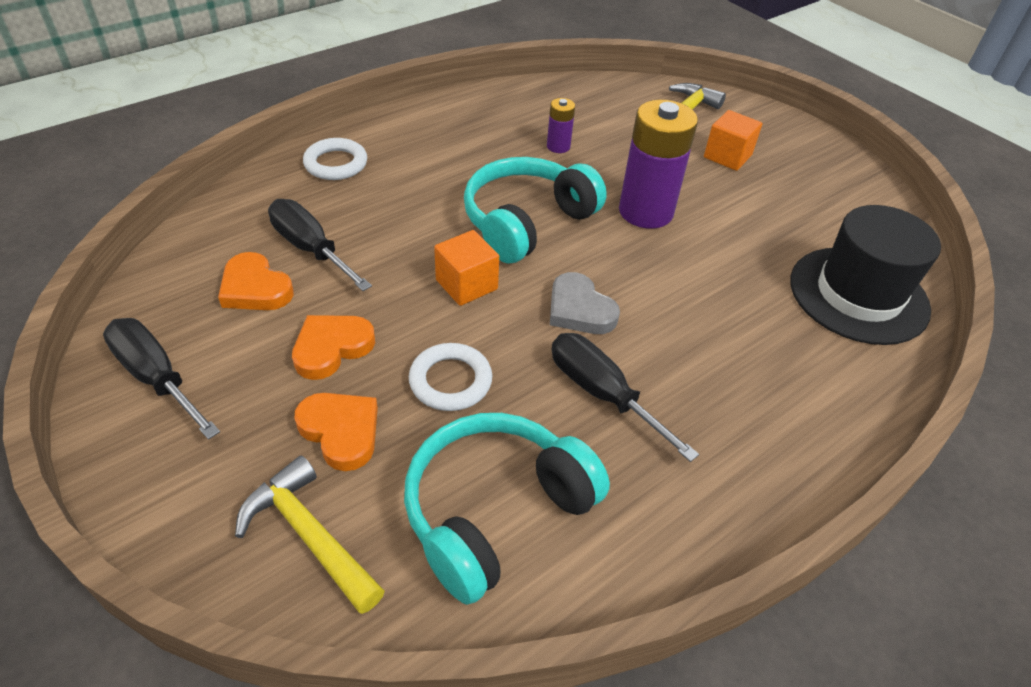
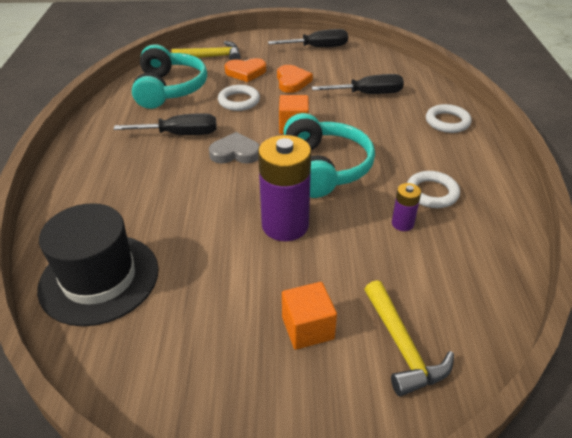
camera: 130 degrees right, 5 degrees down
orange heart [218,252,294,310] -> none
none -> white ring [407,171,460,208]

